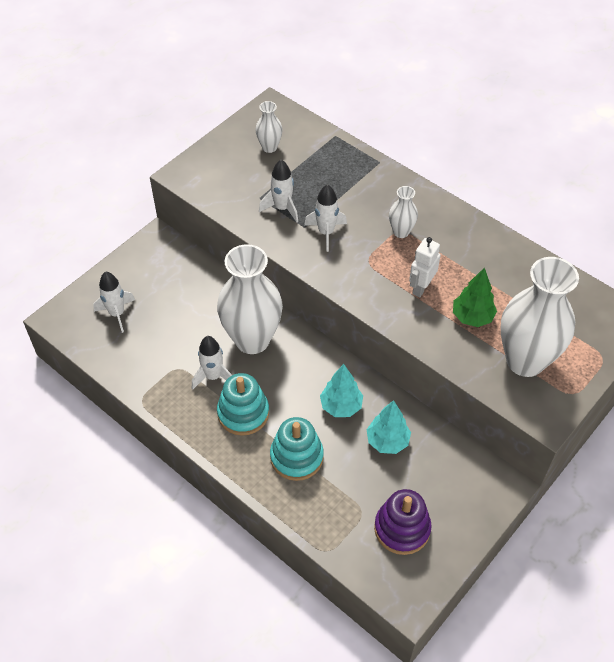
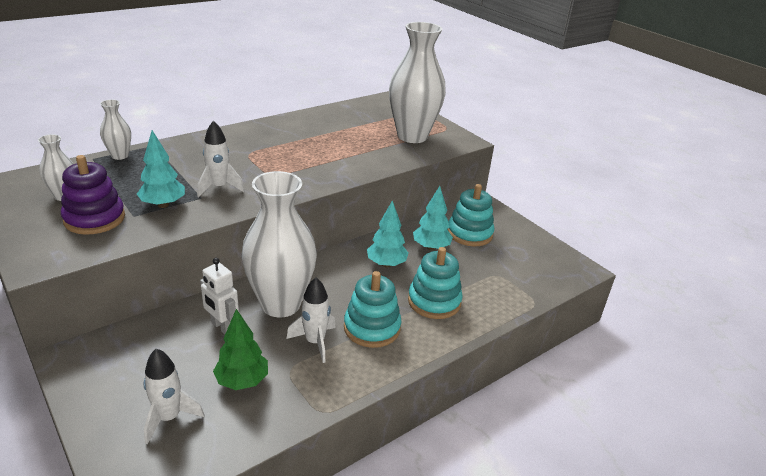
camera: 80 degrees left, 20 degrees down
white rocket [259,160,298,223] -> turquoise tree [137,130,185,208]
purple stacking toy [374,489,432,555] -> purple stacking toy moved to [61,155,125,235]
white vase [389,186,418,238] -> white vase moved to [100,99,131,160]
white robot [409,237,441,297] -> white robot moved to [200,258,239,334]
green tree [453,267,497,327] -> green tree moved to [213,309,268,390]
none -> turquoise stacking toy [448,184,494,246]

